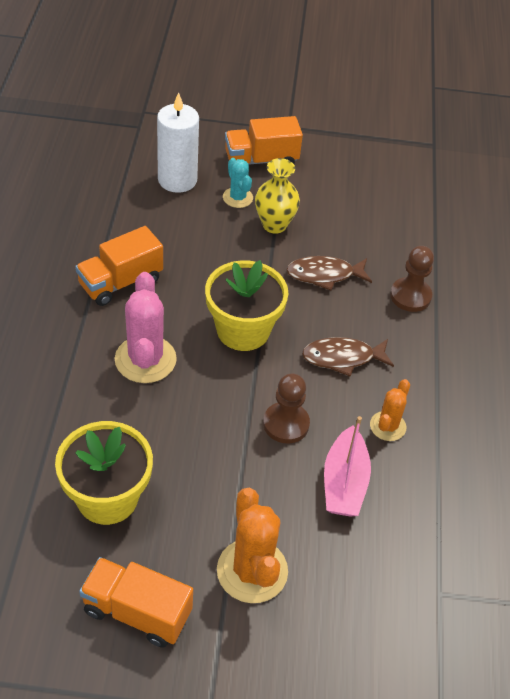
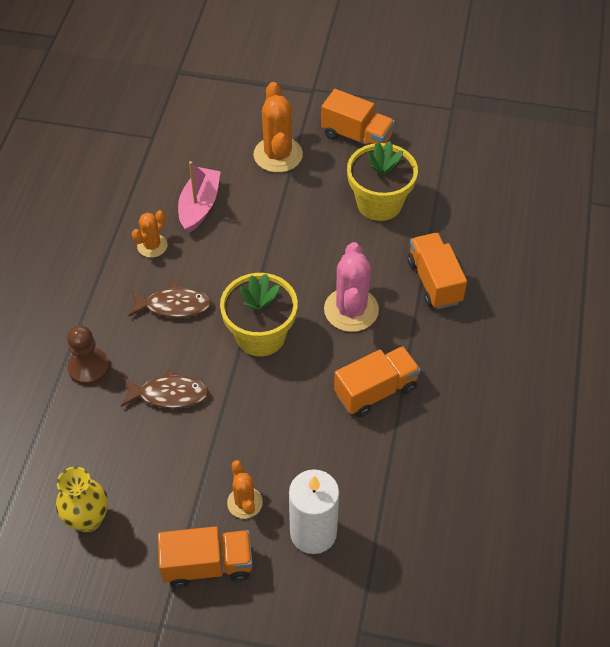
camera: 170 degrees left, 5 degrees up
turquoise cactus [223,158,253,208] -> orange cactus [227,460,263,519]
yellow vase [255,158,300,234] -> yellow vase moved to [56,466,108,532]
brown pawn [263,373,310,443] -> none
none -> orange truck [407,233,467,309]

